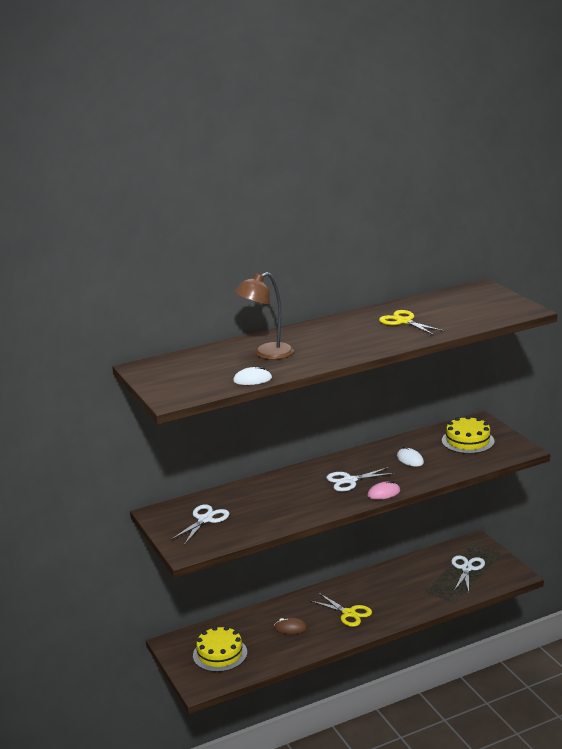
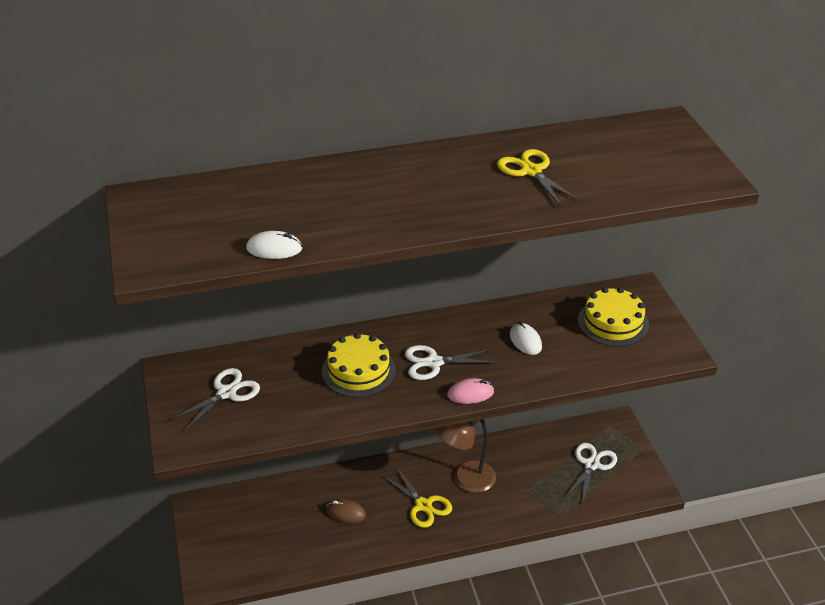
camera: 10 degrees right, 15 degrees up
yellow cake [193,626,247,672] -> yellow cake moved to [322,333,396,397]
brown lamp [234,272,294,360] -> brown lamp moved to [436,419,496,493]

